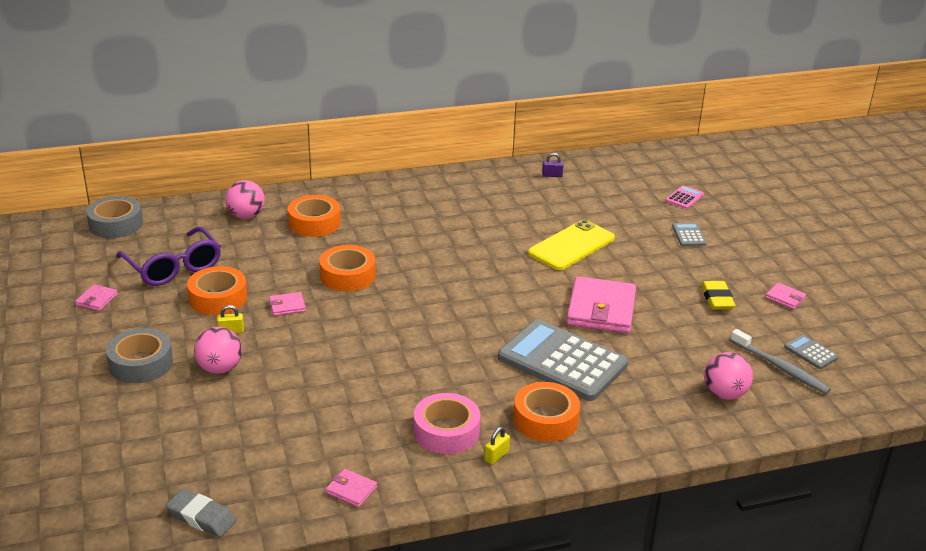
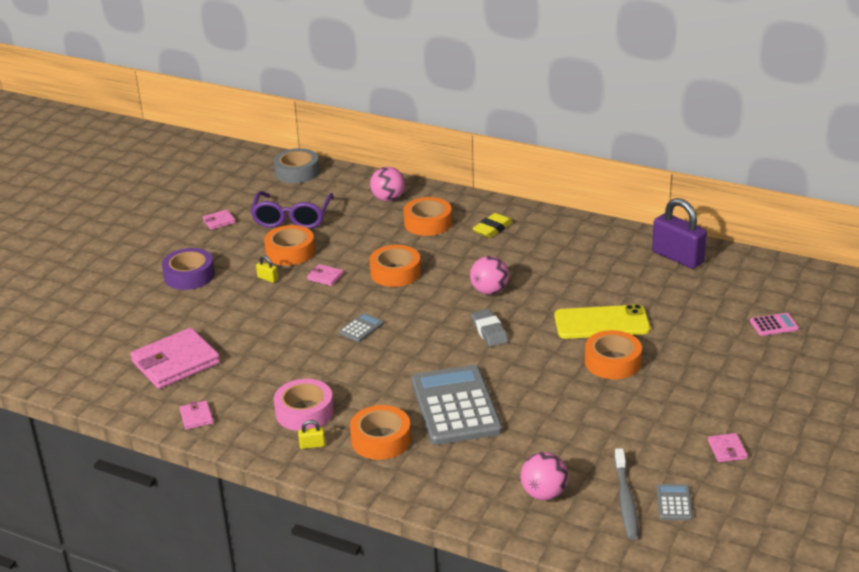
camera: 45 degrees right, 0 degrees up
grey tape [106,328,173,383] -> purple tape [162,248,215,290]
grey eraser [166,489,237,537] -> grey eraser moved to [471,309,508,347]
pink ball [194,327,242,374] -> pink ball moved to [470,256,509,295]
purple padlock [542,153,564,177] -> purple padlock [652,198,707,269], size x2.48
pink wallet [567,276,636,333] -> pink wallet moved to [130,328,220,389]
grey calculator [672,223,707,246] -> grey calculator moved to [339,313,384,342]
yellow eraser [701,281,735,310] -> yellow eraser moved to [472,213,513,238]
none -> orange tape [585,330,642,379]

